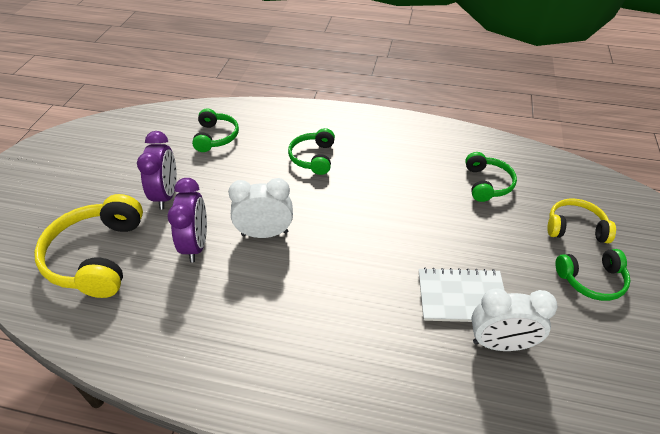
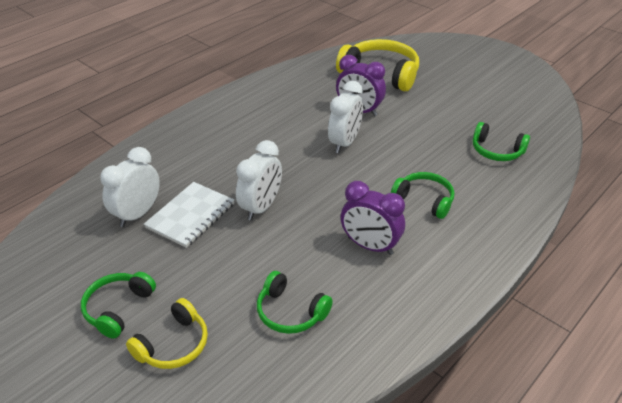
camera: 120 degrees right, 5 degrees down
purple clock [137,131,177,210] -> purple clock moved to [341,181,405,255]
none -> white clock [236,140,282,221]

